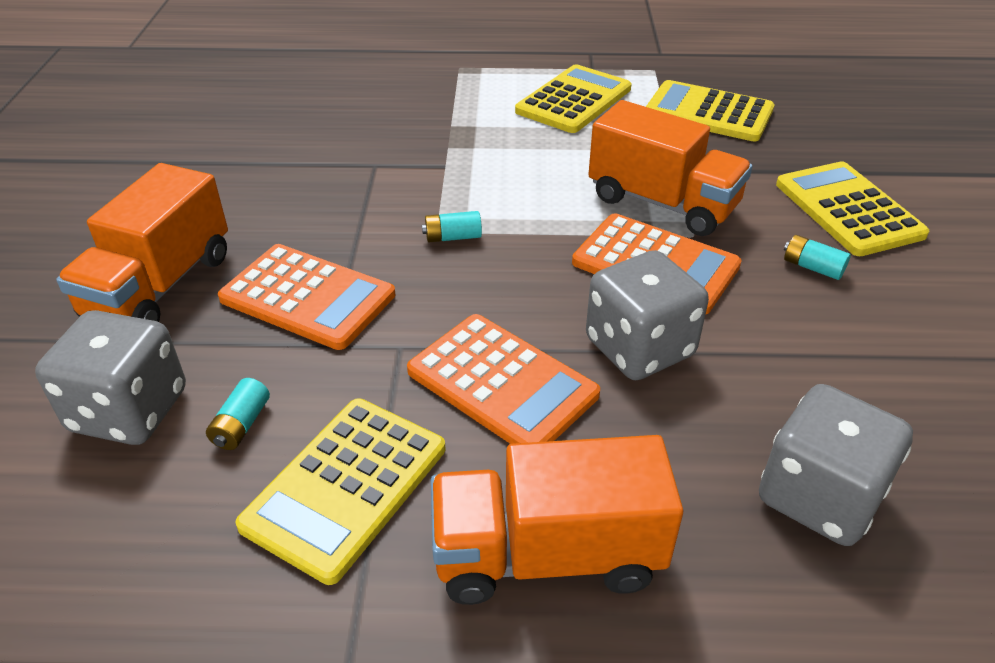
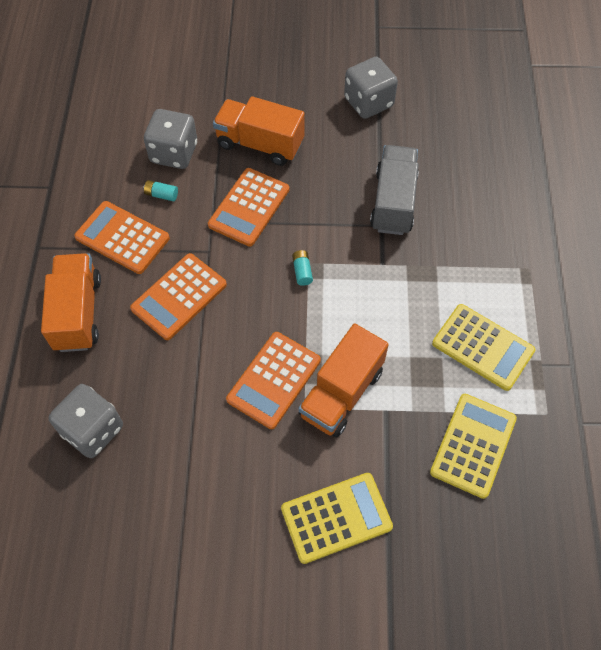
camera: 90 degrees right, 20 degrees up
yellow calculator [235,398,445,585] -> orange calculator [74,201,170,274]
grey dice [586,250,709,380] -> grey dice moved to [344,57,398,119]
turquoise battery [784,235,851,280] -> none
none -> grey truck [370,145,419,235]

